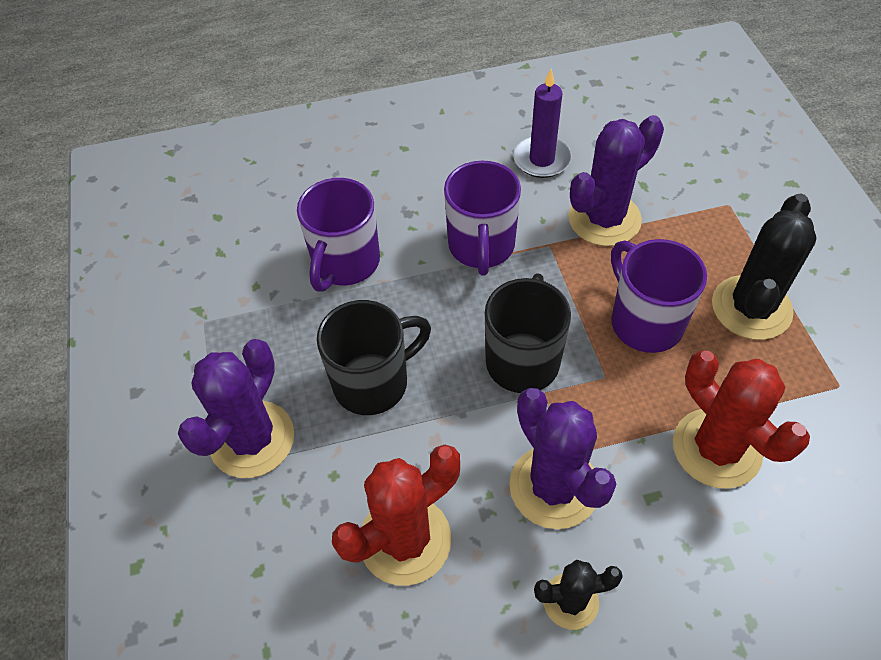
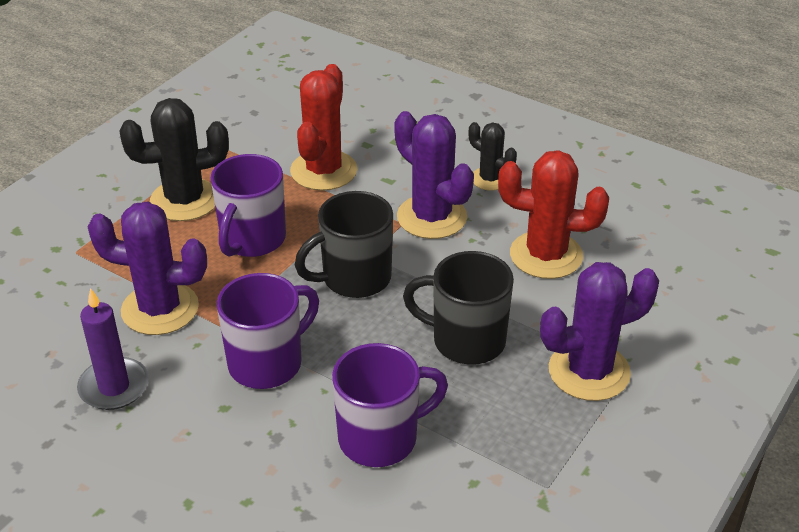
camera: 135 degrees left, 15 degrees down
purple cactus [509,388,617,529] -> purple cactus turned 60 degrees counterclockwise [394,111,474,239]

